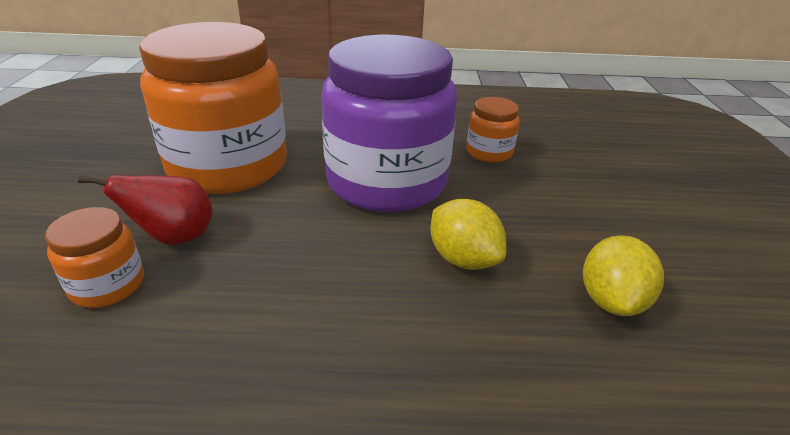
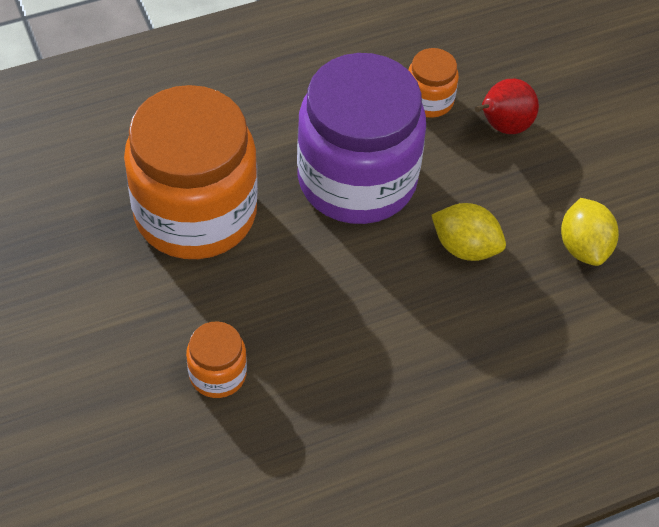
camera: 25 degrees left, 20 degrees up
red pear [78,175,213,245] -> red pear moved to [475,79,539,134]

